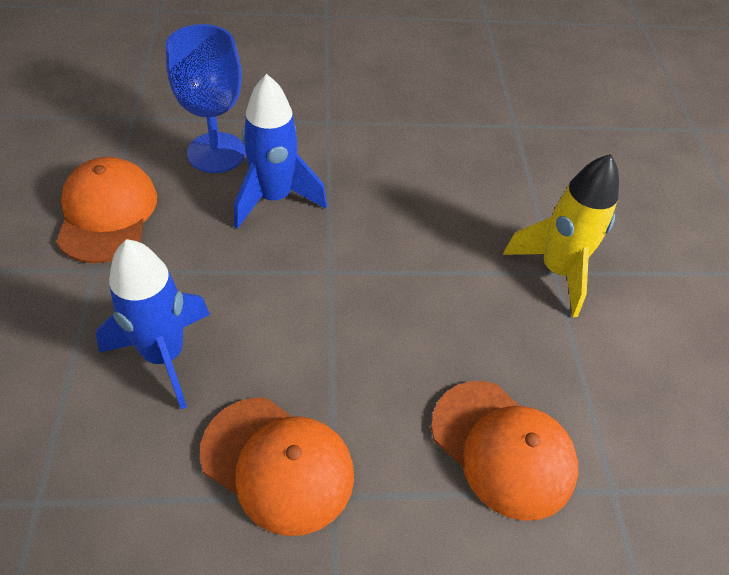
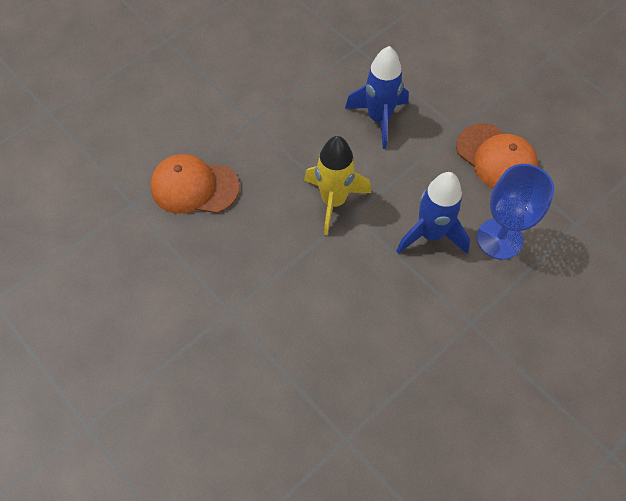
camera: 145 degrees right, 10 degrees up
orange cap [200,398,354,536] -> none
yellow rocket [503,154,619,317] -> yellow rocket moved to [304,136,371,236]

